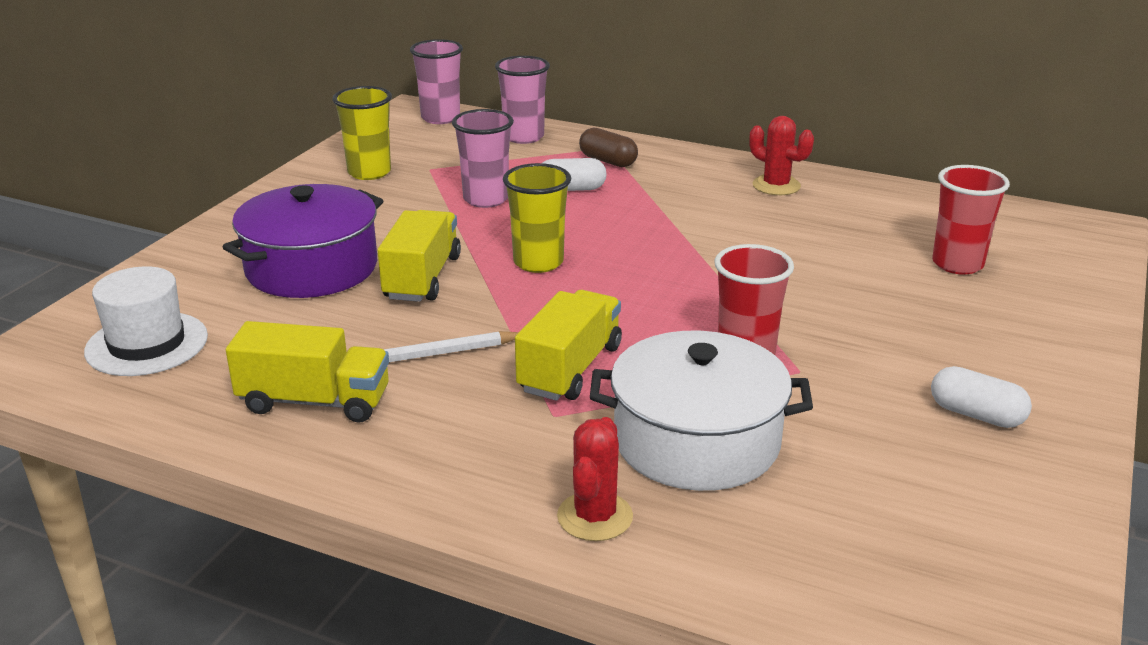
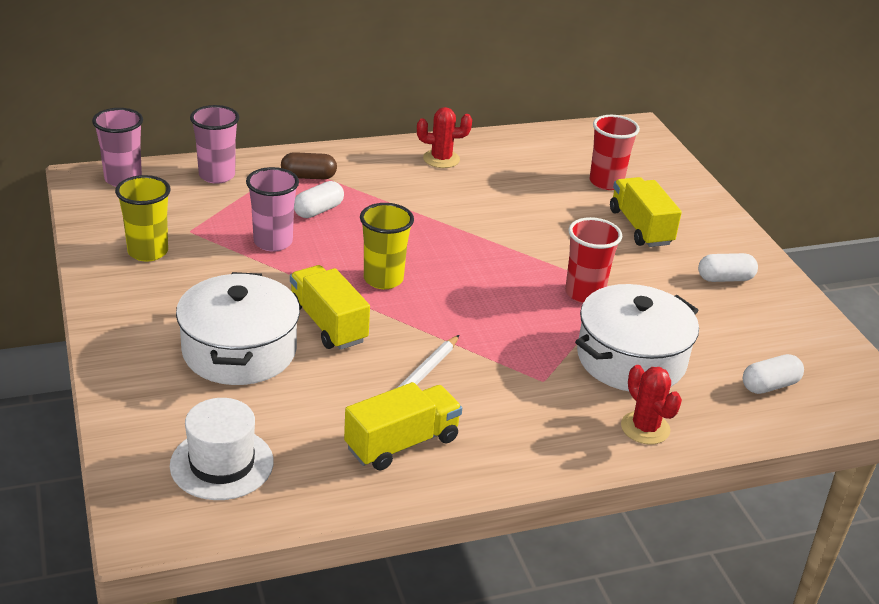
camera: 45 degrees left, 5 degrees up
purple pot [223,184,383,298] -> white pot [176,272,300,385]
yellow truck [515,290,622,401] -> yellow truck moved to [610,177,682,247]
none -> white capsule [743,354,804,394]

